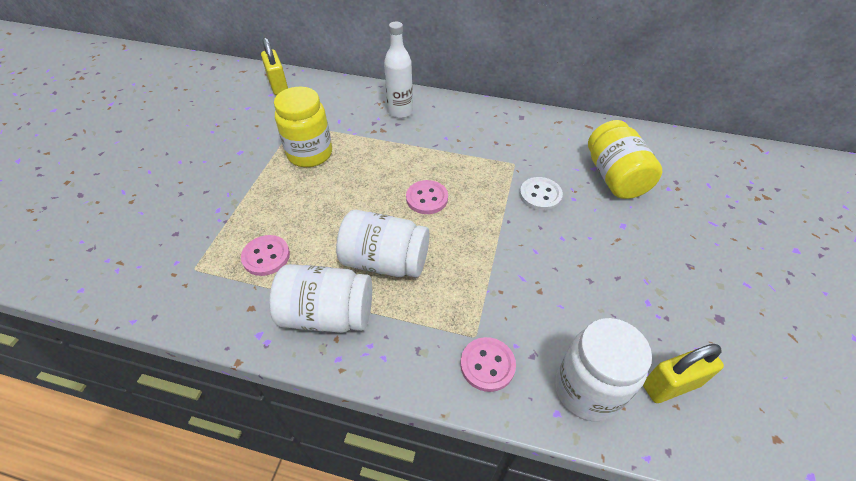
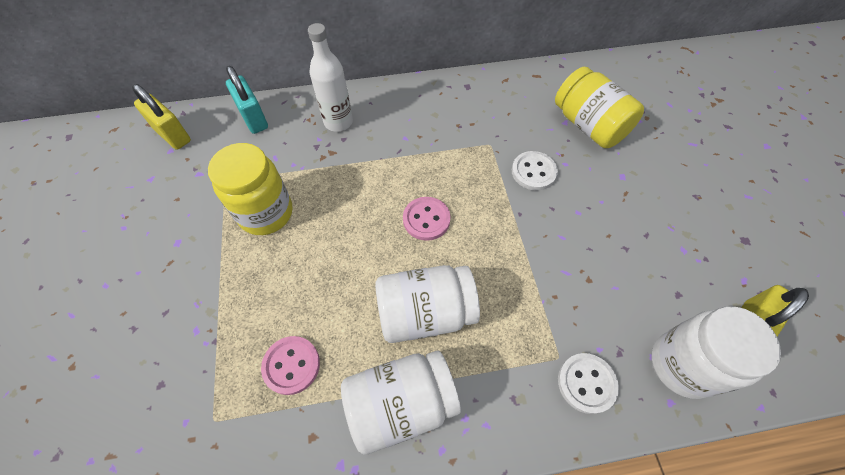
camera: 25 degrees left, 10 degrees up
pink button [461,337,516,392] -> white button [558,353,619,414]
none -> turquoise padlock [226,66,268,134]

